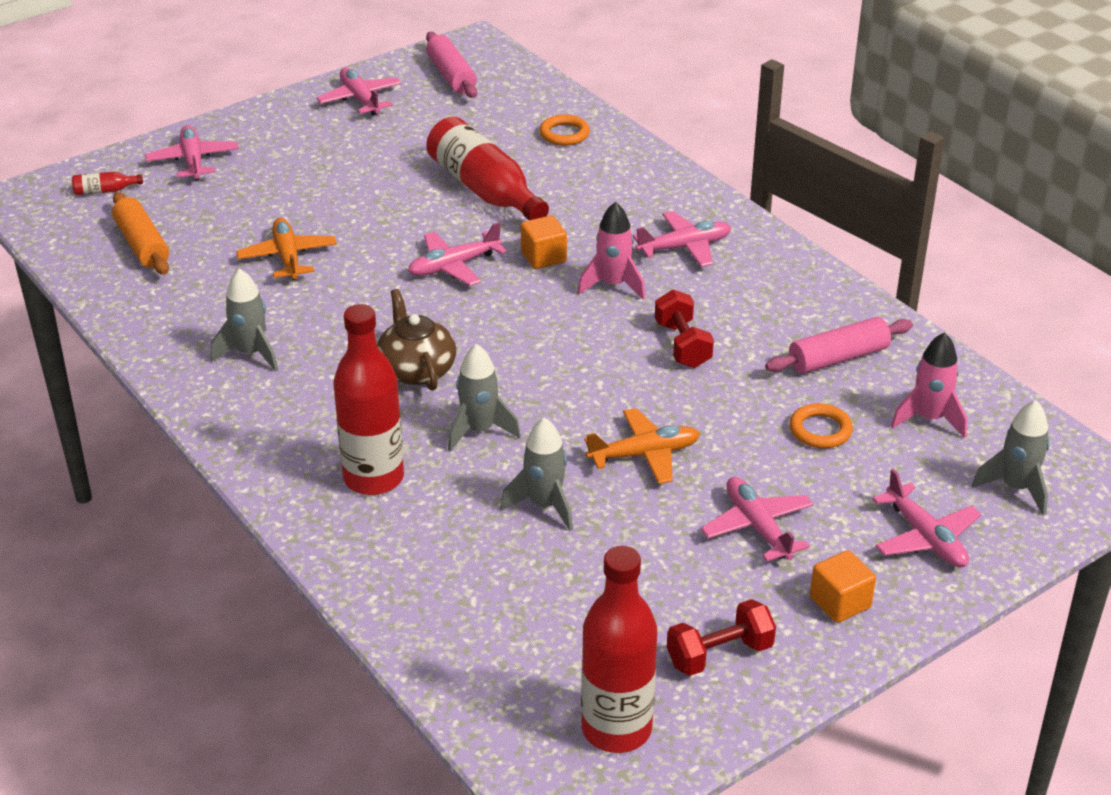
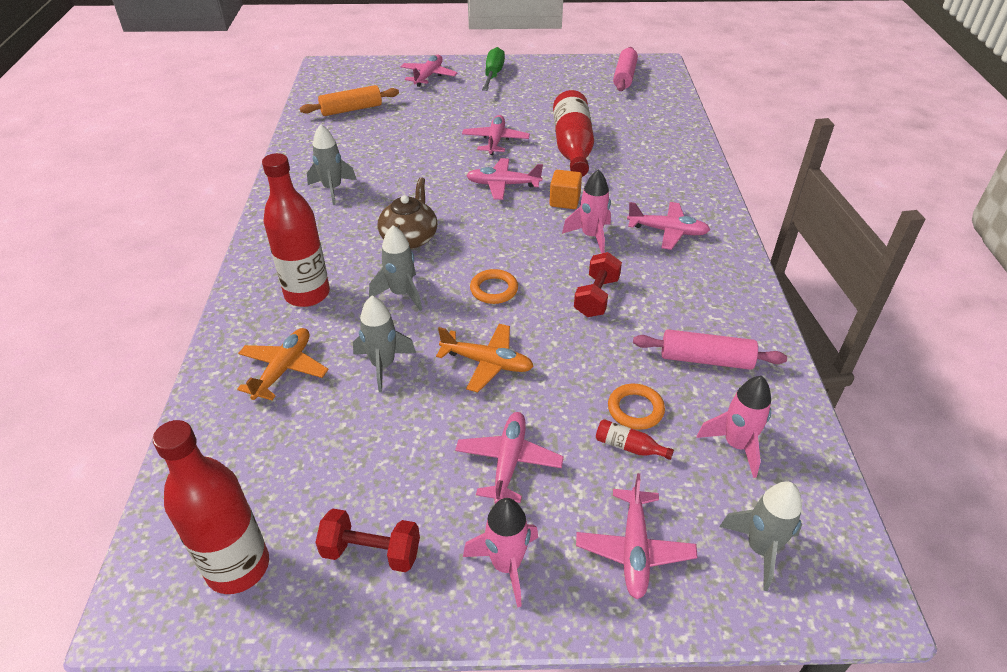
camera: 35 degrees right, 5 degrees up
red bottle [72,172,143,195] -> red bottle moved to [596,419,674,460]
orange rolling pin [112,192,169,275] -> orange rolling pin turned 60 degrees clockwise [300,85,399,116]
orange plane [236,218,337,280] -> orange plane moved to [237,328,328,400]
pink plane [317,68,402,116] -> pink plane moved to [462,115,530,155]
orange ring [539,114,590,146] -> orange ring moved to [470,269,518,304]
orange cube [810,550,876,623] -> pink rocket [463,498,538,608]
none -> green screwdriver [482,47,505,91]

